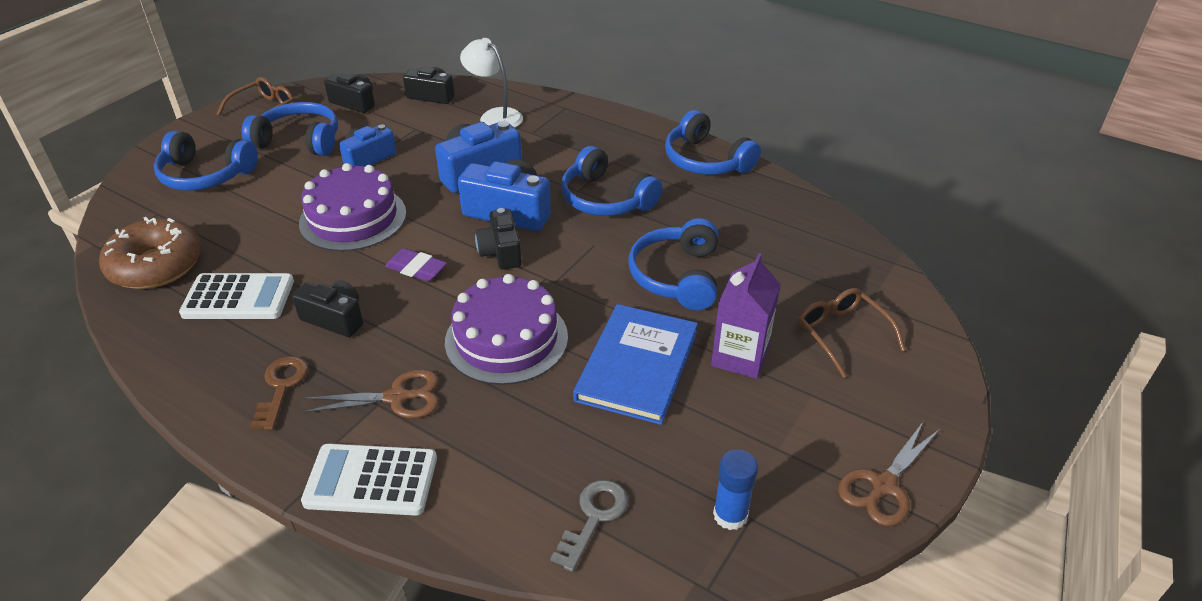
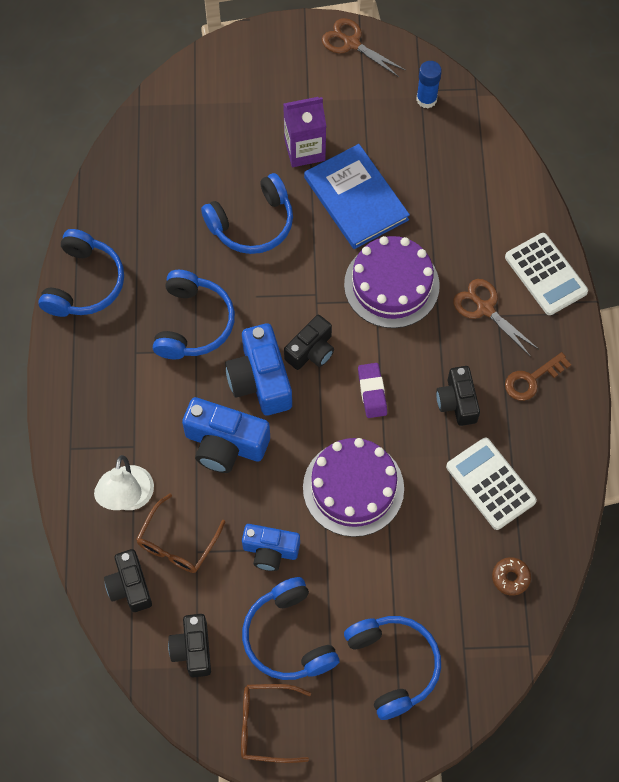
camera: 125 degrees left, 25 degrees up
brown donut [99,217,202,289] -> brown donut [492,557,531,596], size x0.45
grey key [550,480,628,572] -> none
blue book [573,304,698,425] -> blue book turned 75 degrees clockwise [304,144,410,249]
brown glasses [798,288,906,378] -> brown glasses moved to [136,493,225,573]
brown scissors [838,422,940,526] -> brown scissors turned 150 degrees counterclockwise [322,18,406,77]

